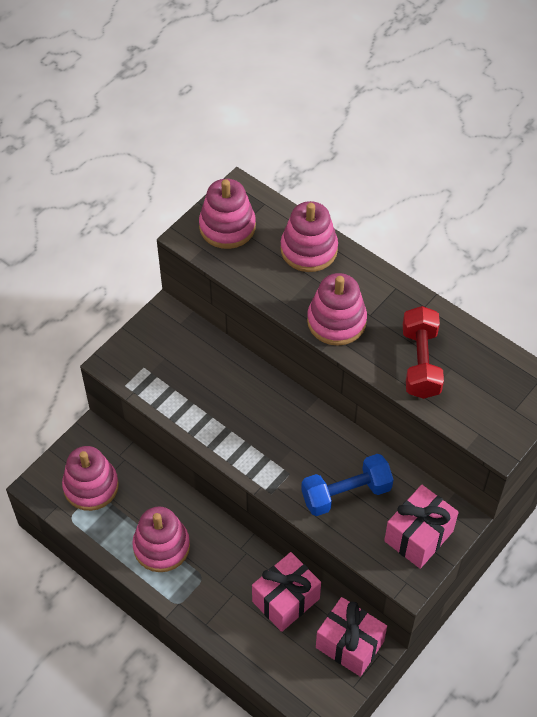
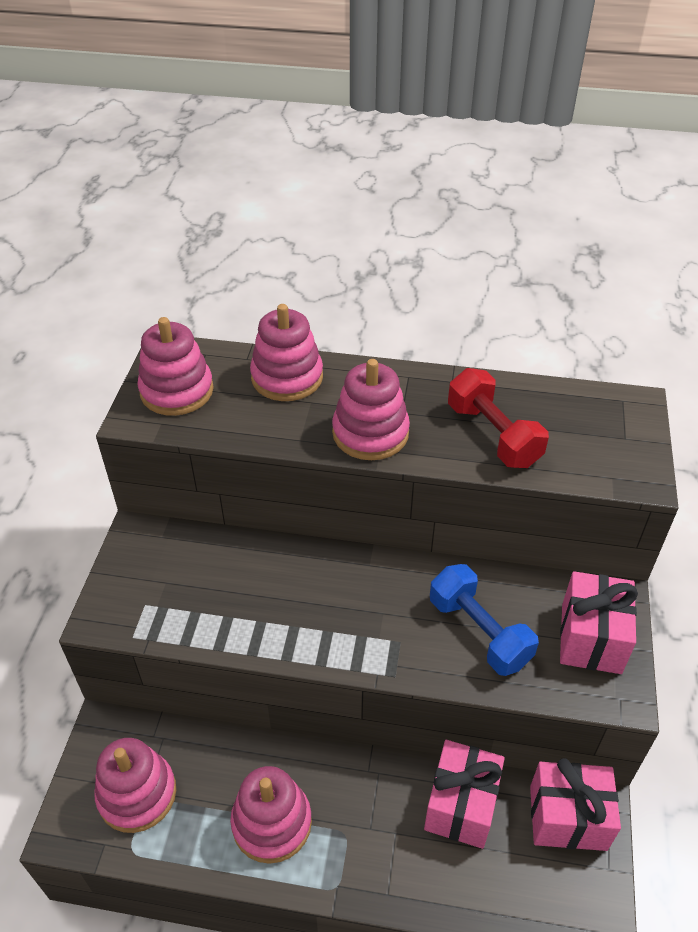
camera: 30 degrees left, 10 degrees down
blue dumbbell [301,454,394,516] -> blue dumbbell turned 75 degrees counterclockwise [430,564,539,676]

